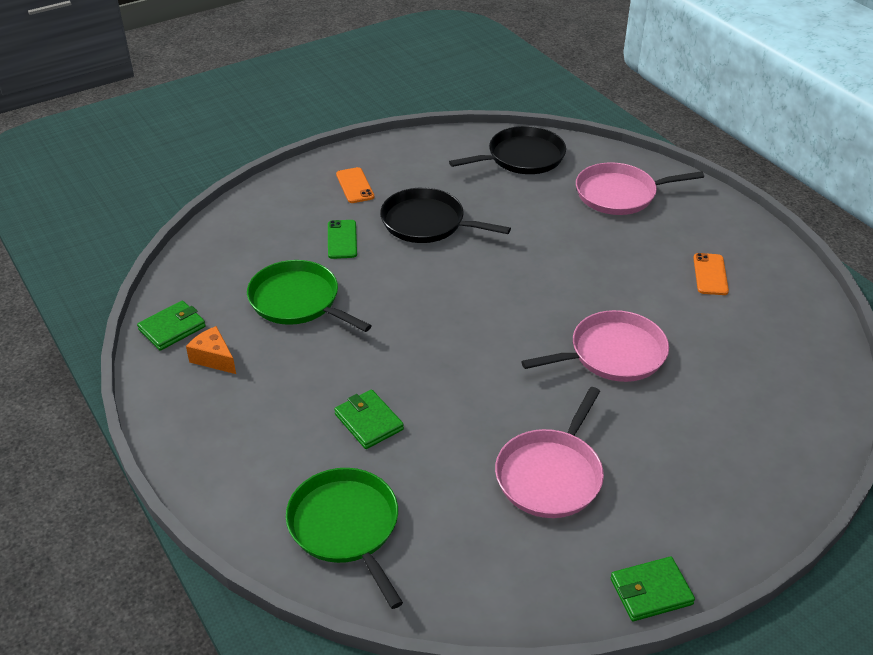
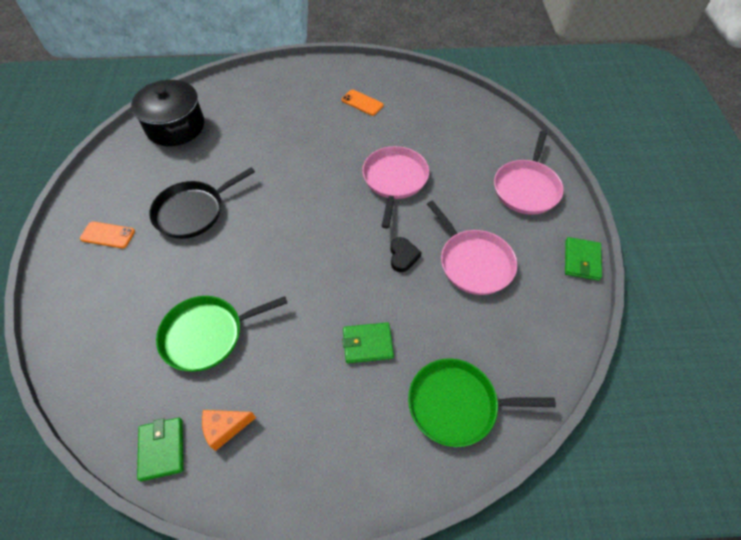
camera: 60 degrees left, 15 degrees up
green phone [328,220,357,259] -> none
black pan [449,126,566,174] -> black pot [131,80,204,146]
pink pan [576,162,704,215] -> pink pan moved to [494,131,564,215]
none -> black heart [390,237,422,272]

